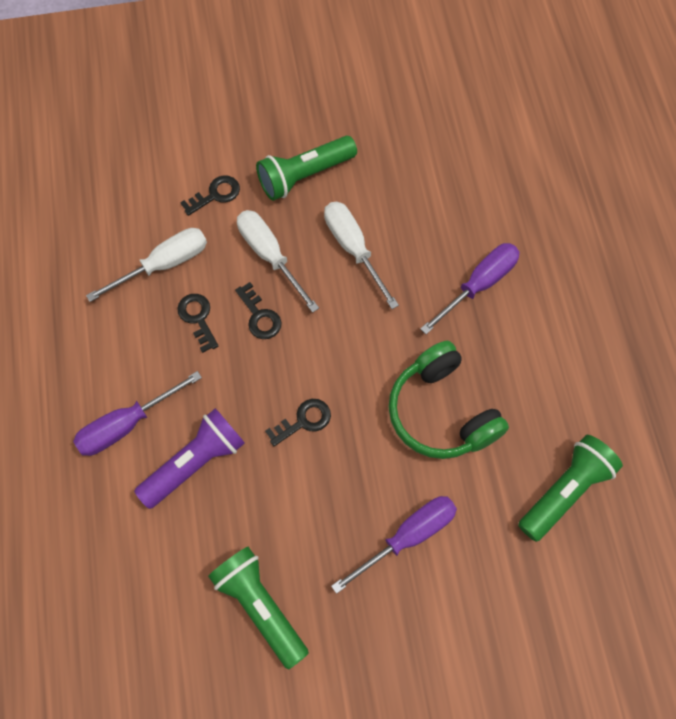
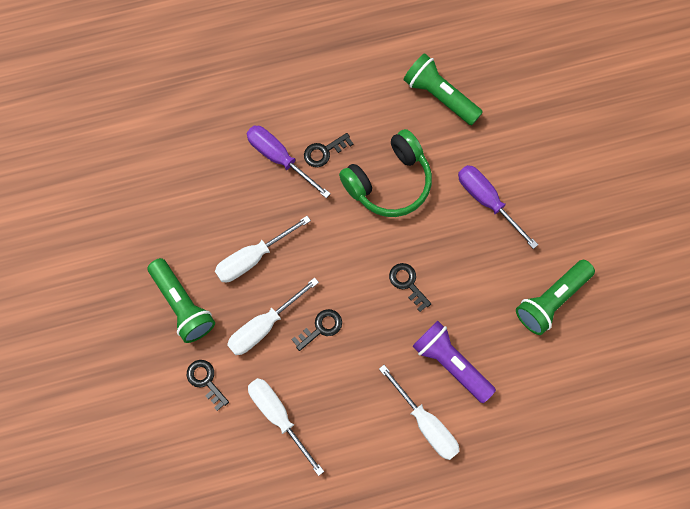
camera: 95 degrees left, 5 degrees up
purple screwdriver [73,371,202,456] -> white screwdriver [379,365,460,460]
black key [177,294,218,353] -> black key moved to [304,133,353,167]

